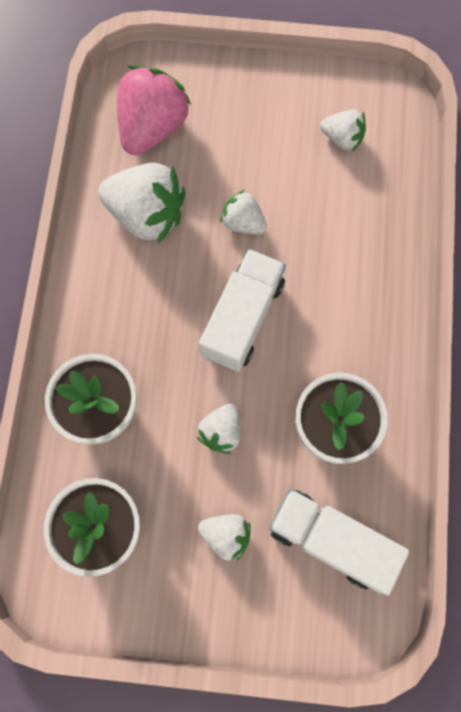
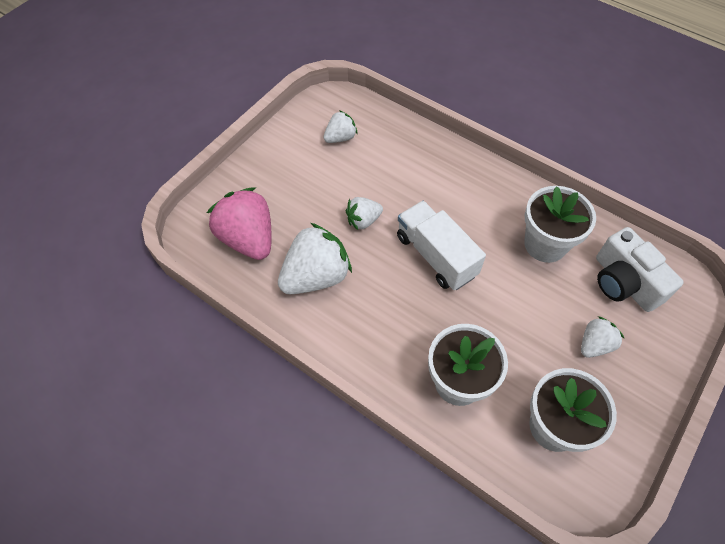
camera: 60 degrees left, 15 degrees down
white strawberry [197,403,240,454] -> none
white truck [269,489,409,596] -> white camera [596,227,684,312]

